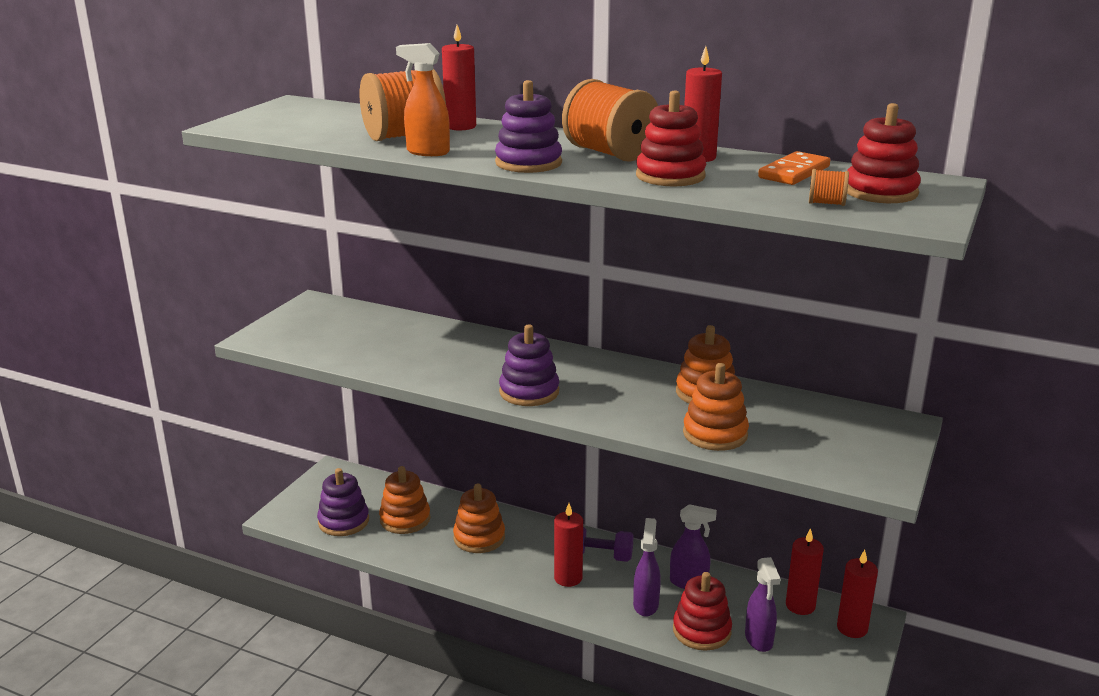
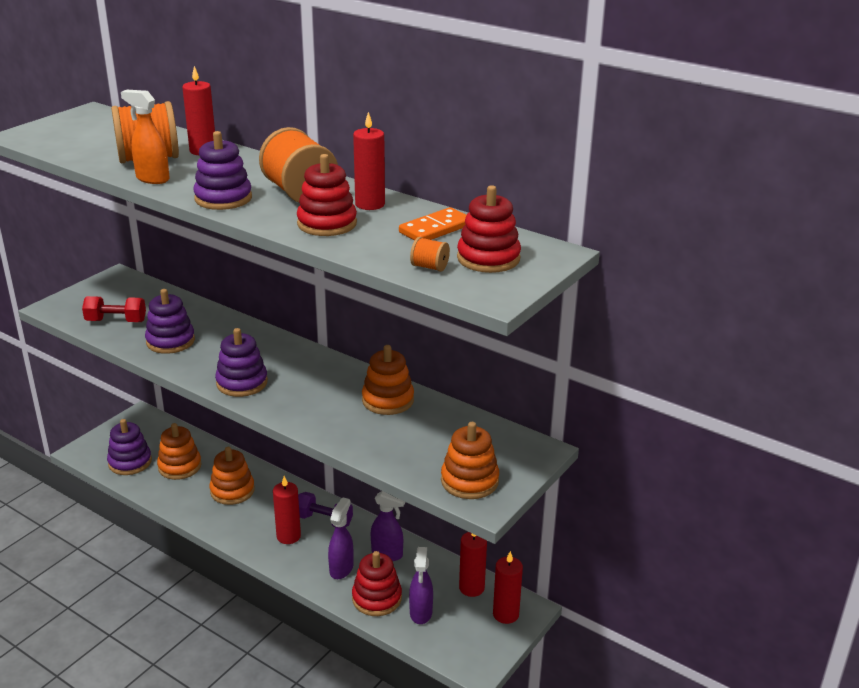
camera: 10 degrees right, 5 degrees up
orange stacking toy [683,363,749,451] -> orange stacking toy moved to [441,422,499,499]
none -> red dumbbell [82,296,146,322]
none -> purple stacking toy [145,289,195,354]

